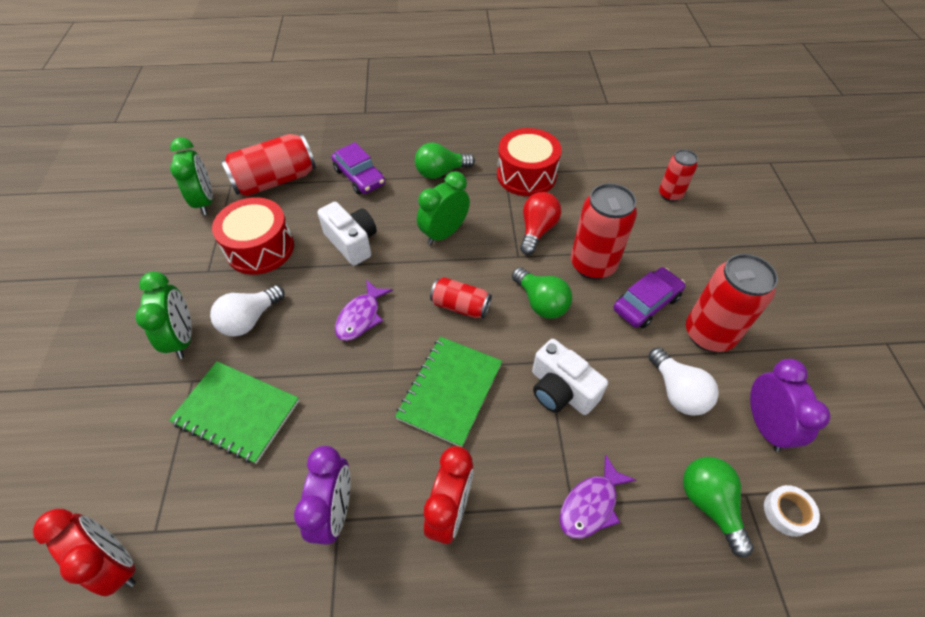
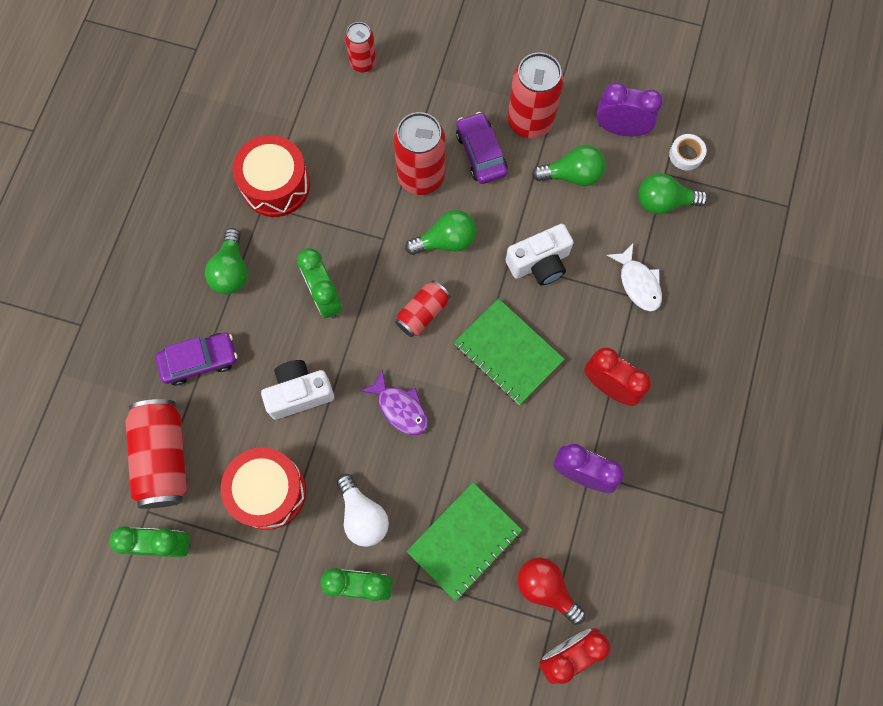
camera: 70 degrees left, 20 degrees up
red light bulb [520,192,561,255] -> red light bulb moved to [517,557,586,625]
purple fish [559,454,636,539] -> white fish [607,243,662,311]
white light bulb [648,347,719,416] -> green light bulb [532,145,606,186]

